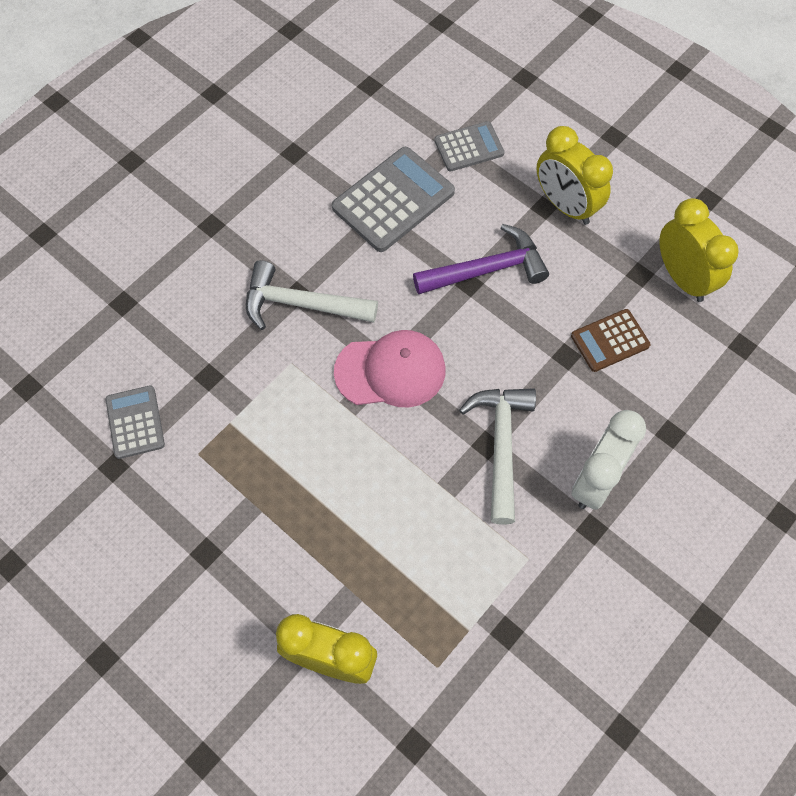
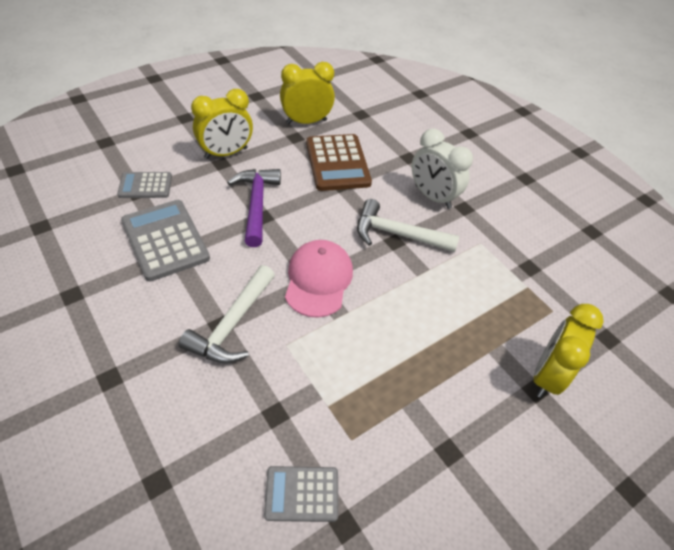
camera: 80 degrees left, 15 degrees down
grey calculator [434,121,505,172] -> grey calculator turned 90 degrees counterclockwise [117,172,172,198]
brown calculator [571,309,651,372] -> brown calculator [306,134,372,191], size x1.69

